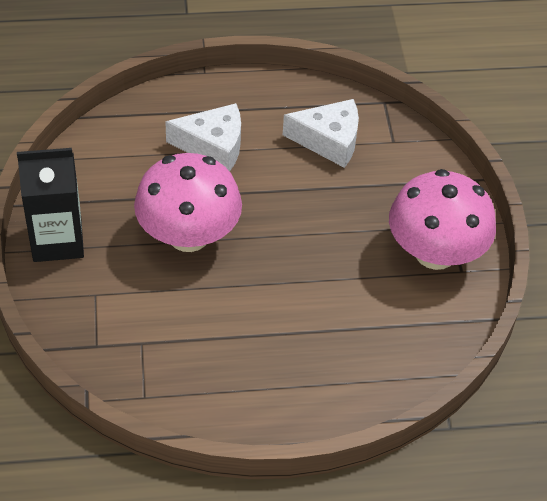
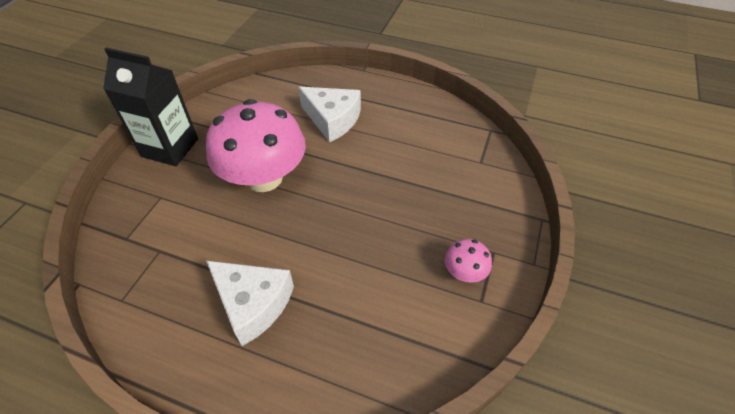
camera: 30 degrees right, 0 degrees up
white cheese [283,99,359,168] -> white cheese moved to [206,261,294,346]
pink mushroom [389,169,496,270] -> pink mushroom [445,239,492,283], size x0.43

